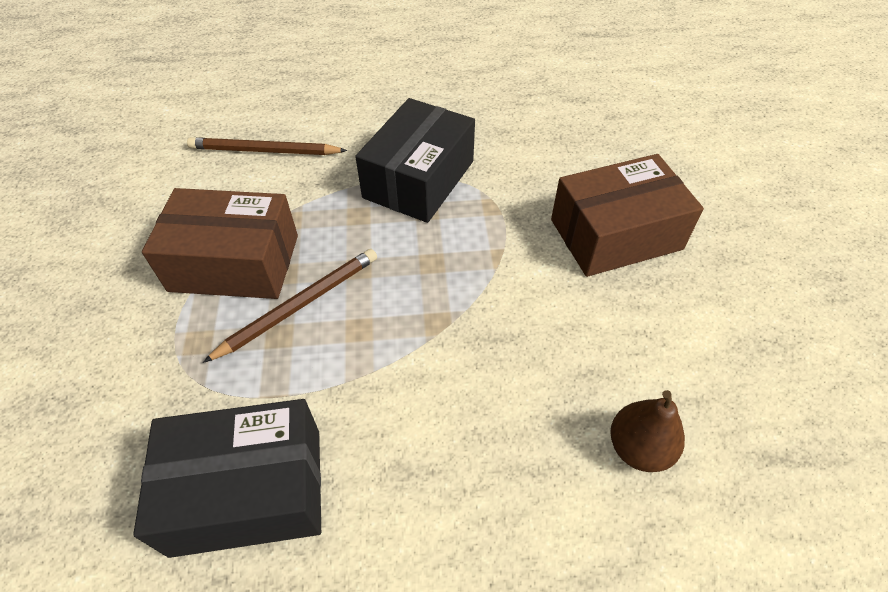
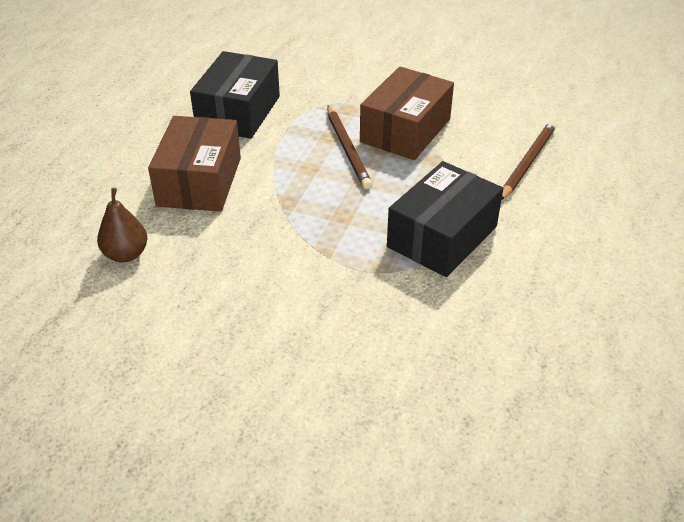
camera: 115 degrees right, 10 degrees down
black box [355,98,475,223] -> black box turned 75 degrees clockwise [387,161,503,277]
brown box [551,154,704,277] -> brown box moved to [148,116,241,212]

